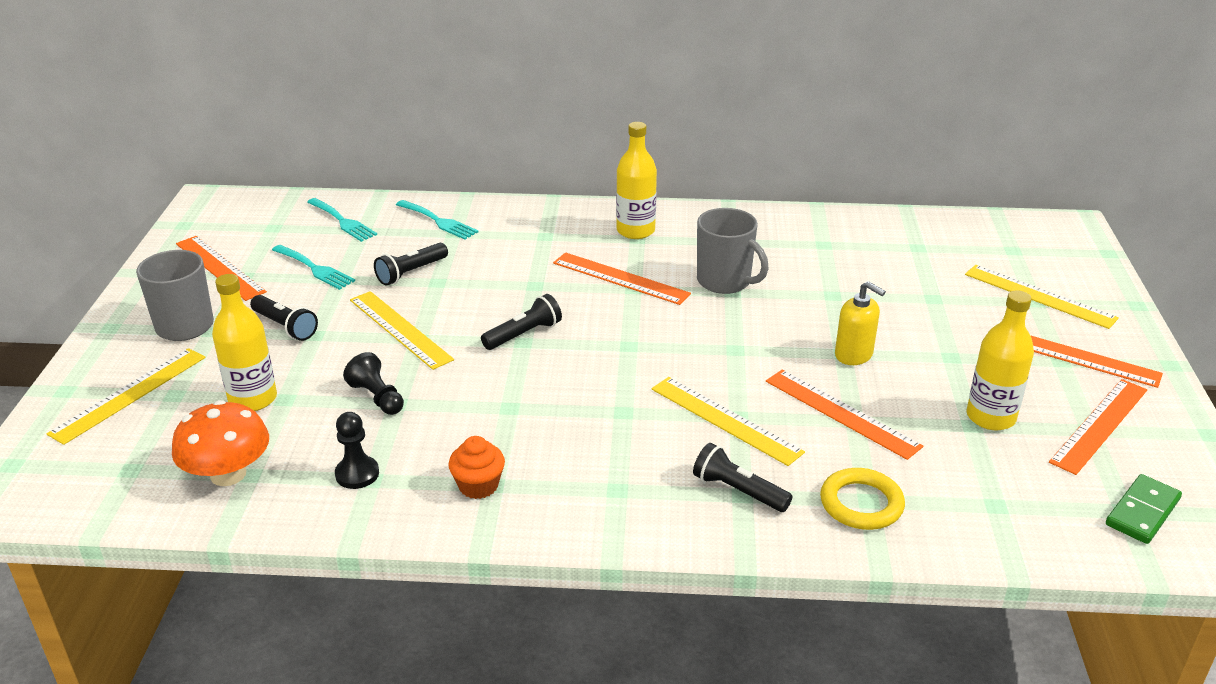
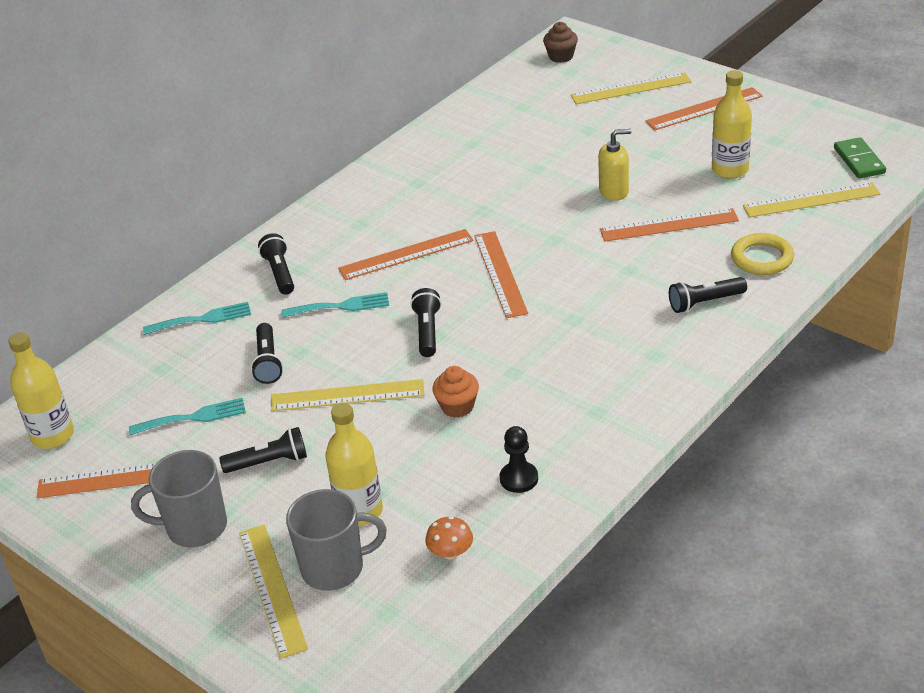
camera: 50 degrees left, 5 degrees up
orange mushroom [172,400,269,486] -> orange mushroom [425,516,473,559], size x0.55
turquoise fork [307,198,377,242] -> turquoise fork moved to [281,292,389,318]
black pawn [343,352,404,415] -> none
orange cupcake [448,436,505,499] -> orange cupcake moved to [432,366,479,418]
yellow bottle [616,122,657,239] -> yellow bottle moved to [8,332,74,449]
yellow ruler [651,377,805,466] -> yellow ruler moved to [743,182,880,217]
grey mug [697,208,769,294] -> grey mug moved to [286,489,387,591]
orange ruler [1049,379,1147,475] -> orange ruler moved to [474,231,528,318]
none -> black flashlight [258,233,294,295]
none -> brown cupcake [543,22,578,63]

